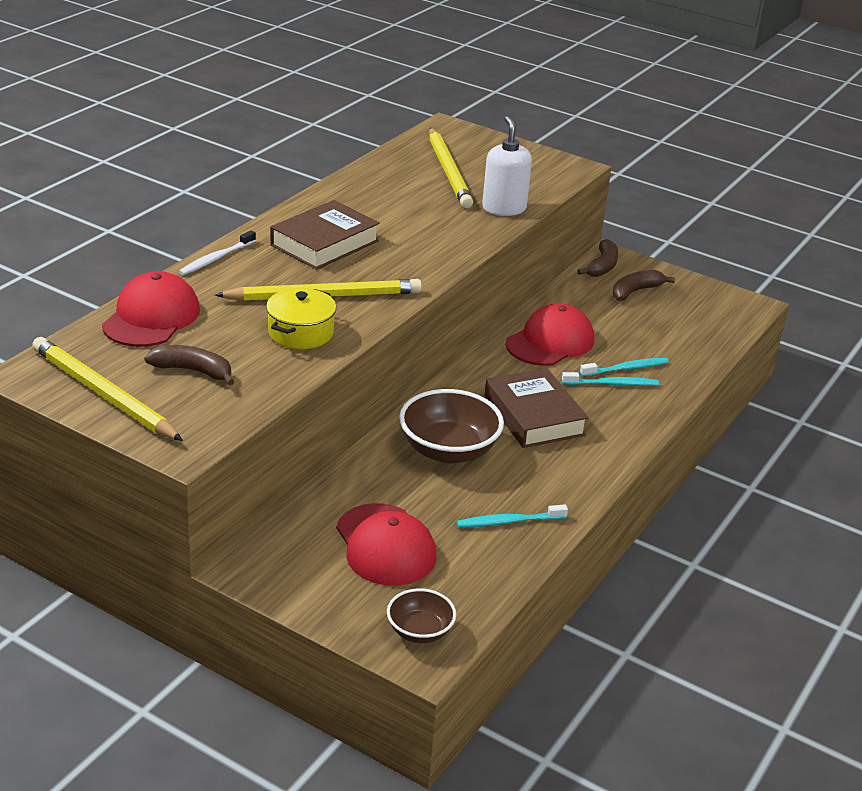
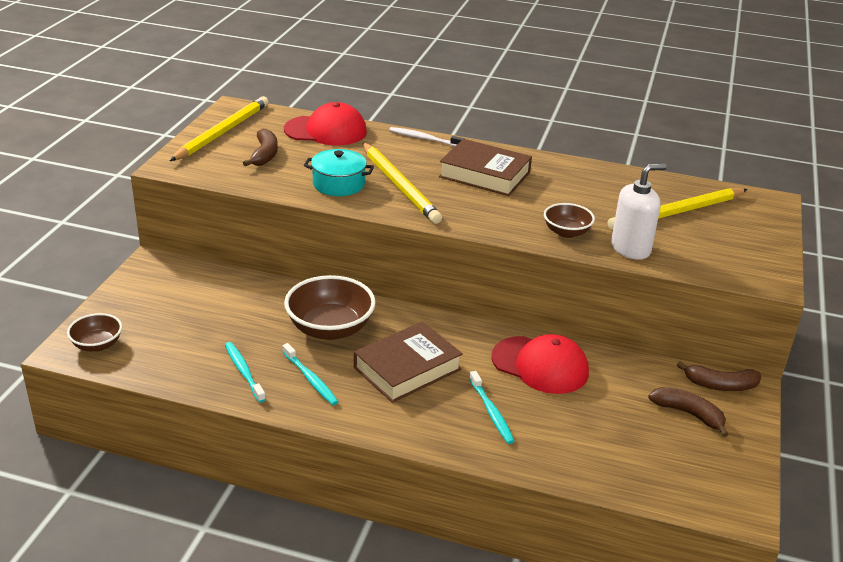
camera: 75 degrees right, 0 degrees up
yellow pot [266,288,336,349] -> turquoise pot [304,149,374,196]
red cap [336,503,436,586] -> none
turquoise toothbrush [580,358,669,377] -> turquoise toothbrush moved to [283,343,338,405]
none -> brown bowl [544,203,595,238]

